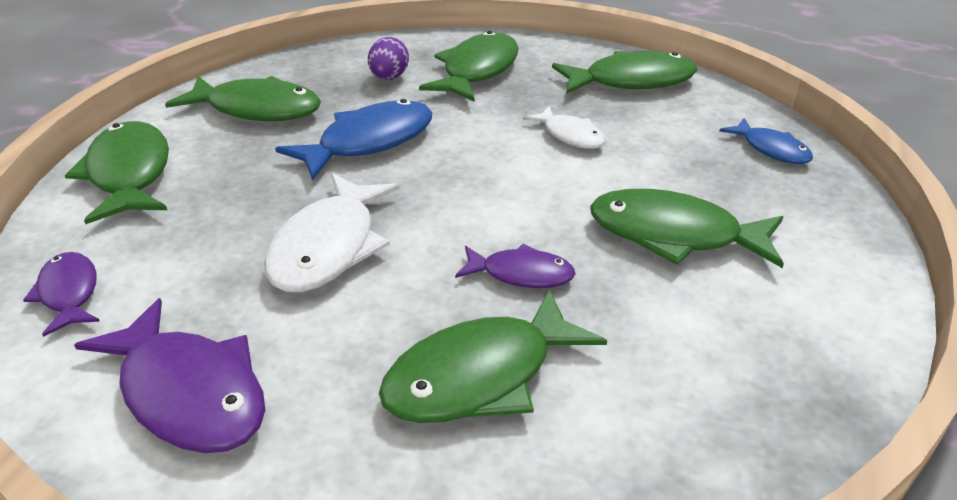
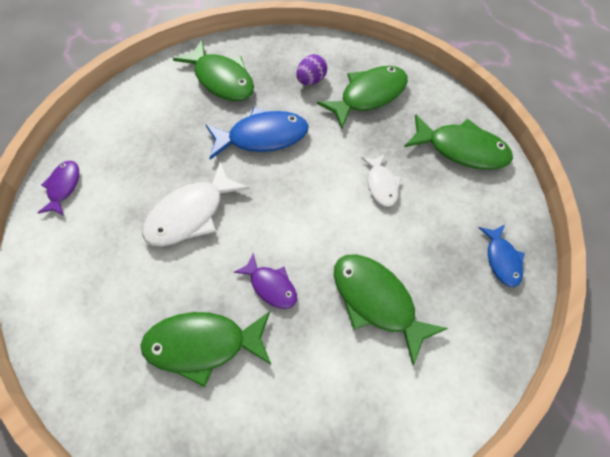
camera: 30 degrees right, 25 degrees up
green fish [65,121,169,224] -> none
purple fish [74,298,265,453] -> none

